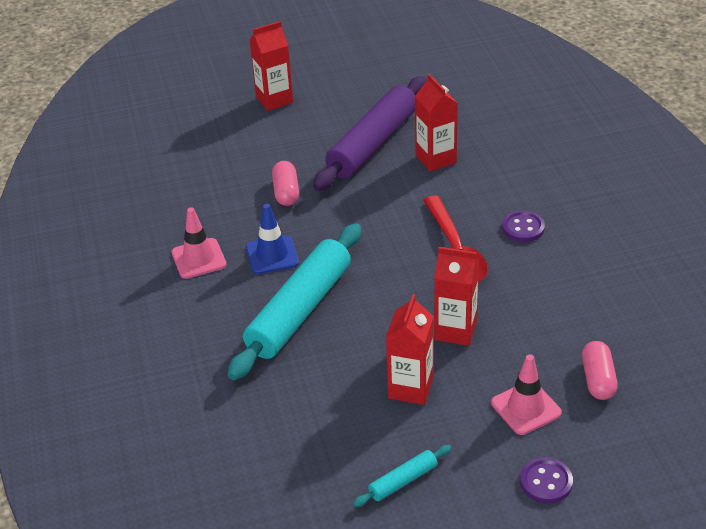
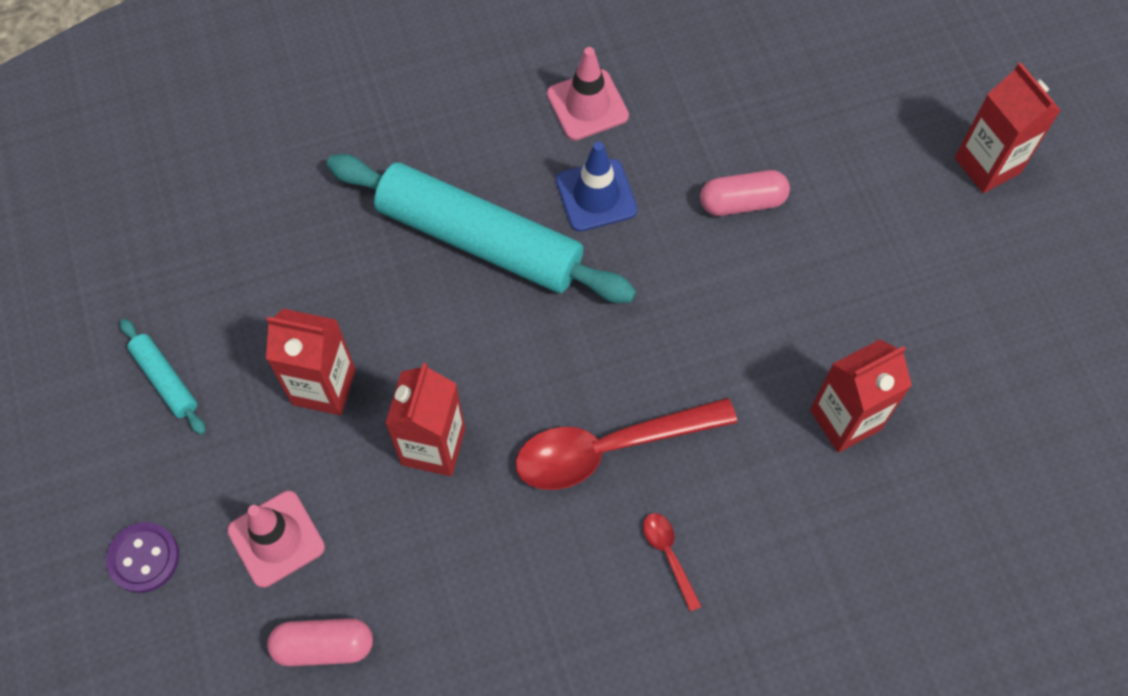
camera: 85 degrees right, 25 degrees up
purple rolling pin [313,76,427,191] -> none
purple button [502,211,545,242] -> red spoon [643,513,702,612]

